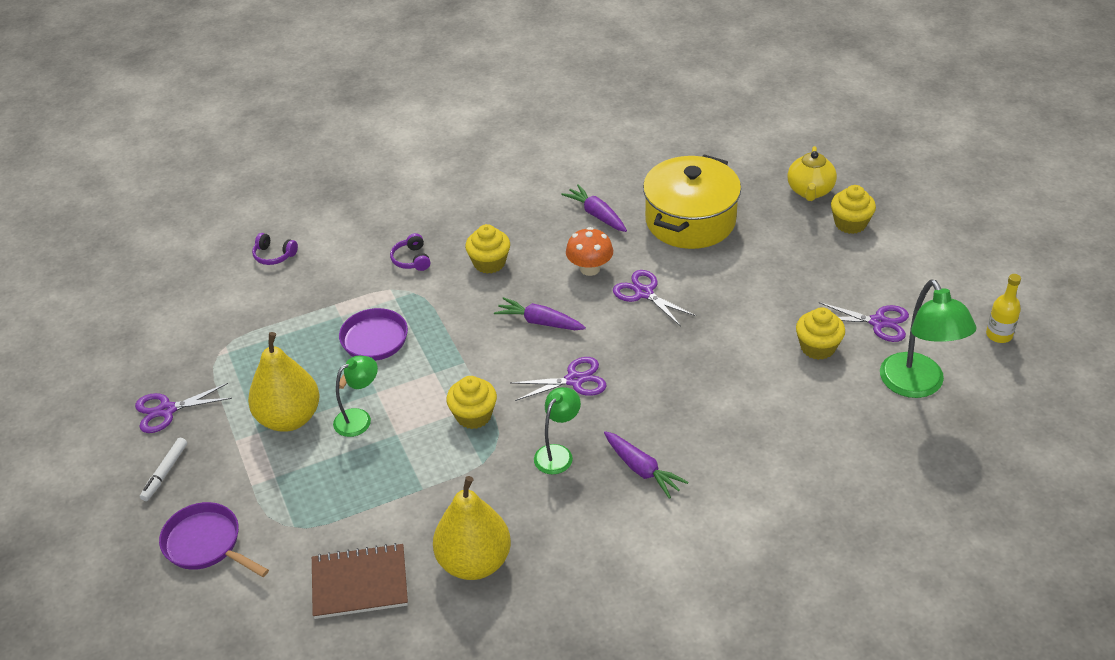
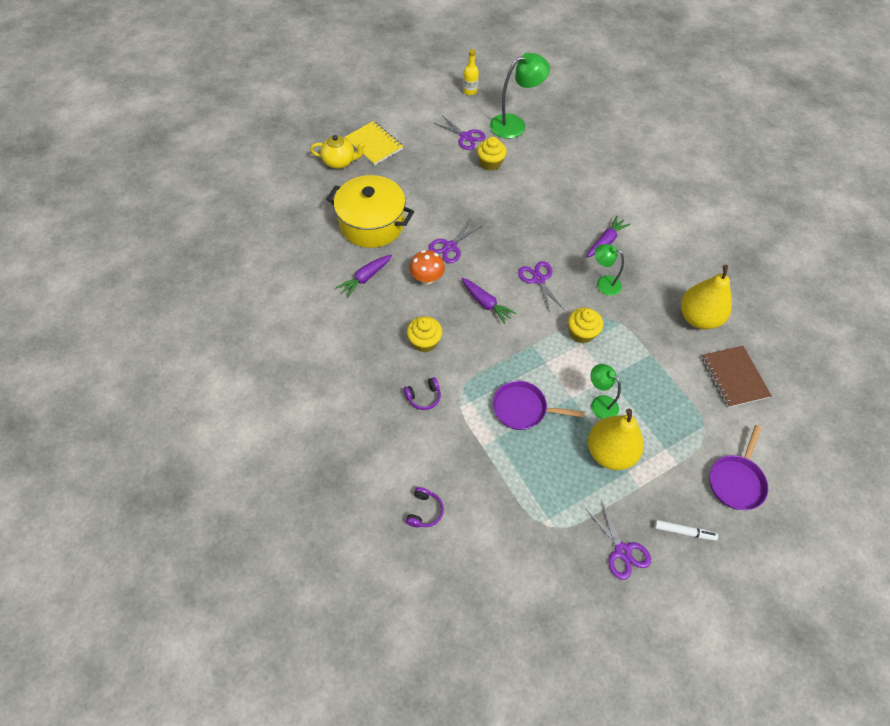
camera: 100 degrees left, 15 degrees up
purple carrot [494,297,586,330] -> purple carrot turned 60 degrees counterclockwise [461,278,516,324]
purple scissors [819,302,909,342] -> purple scissors turned 120 degrees clockwise [434,116,486,150]
yellow cupcake [831,185,876,234] -> yellow notebook [344,121,403,165]

